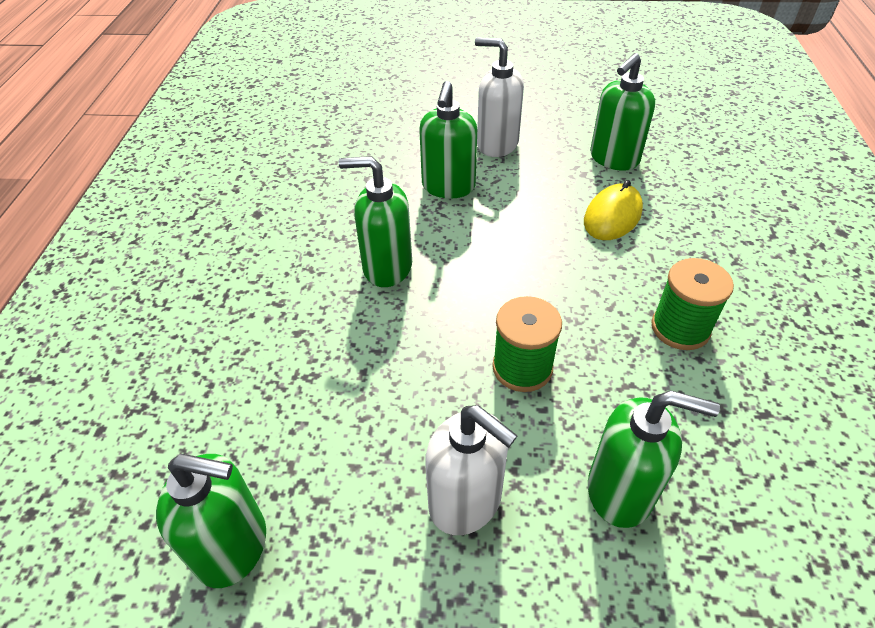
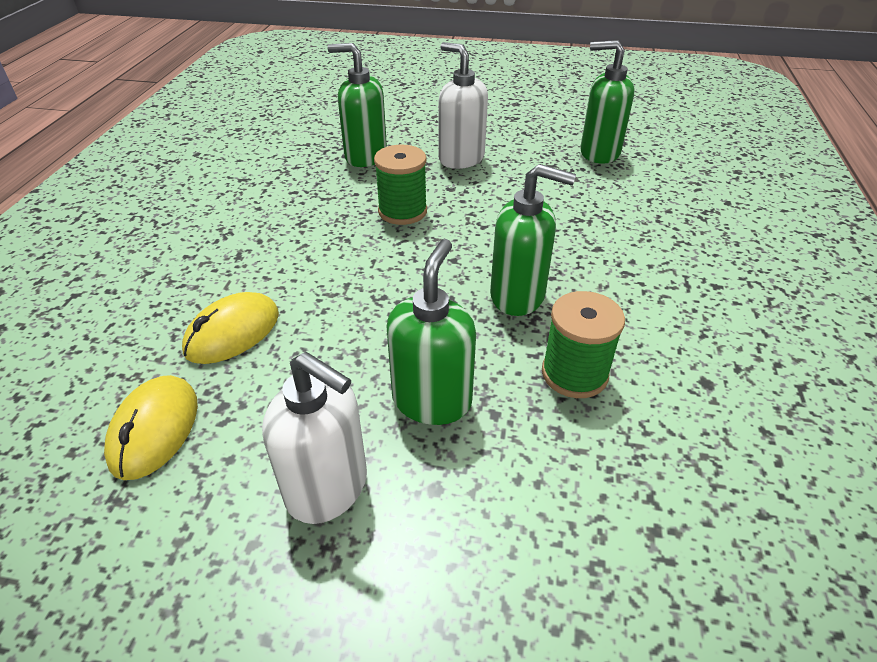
camera: 175 degrees left, 5 degrees down
green soap dispenser [590,53,655,171] -> yellow mouse [104,375,198,480]
green spool [651,258,734,350] -> green spool moved to [542,291,625,398]

